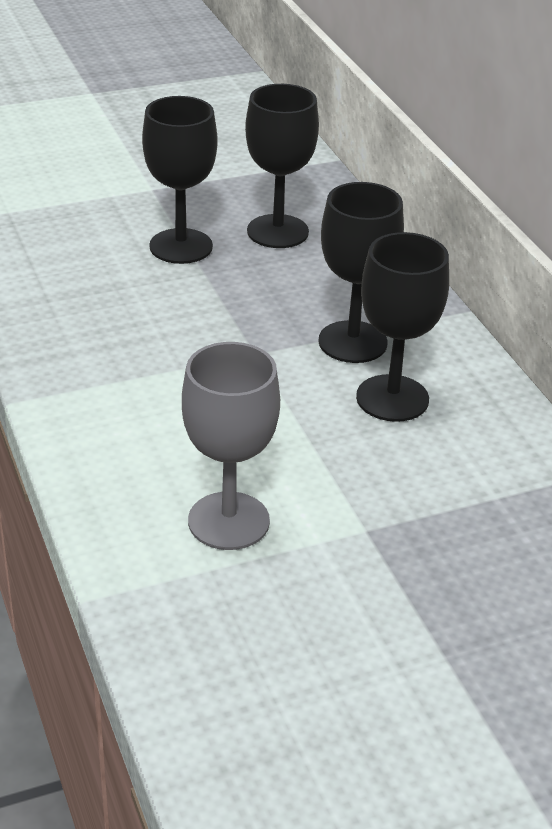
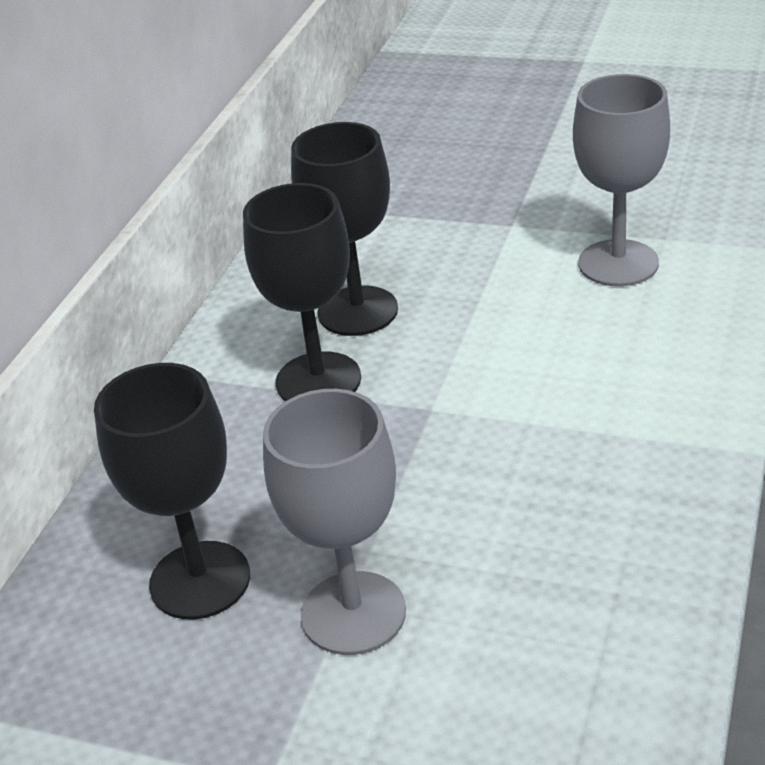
camera: 135 degrees left, 0 degrees up
black goblet [142,96,218,264] -> grey goblet [263,389,406,655]

